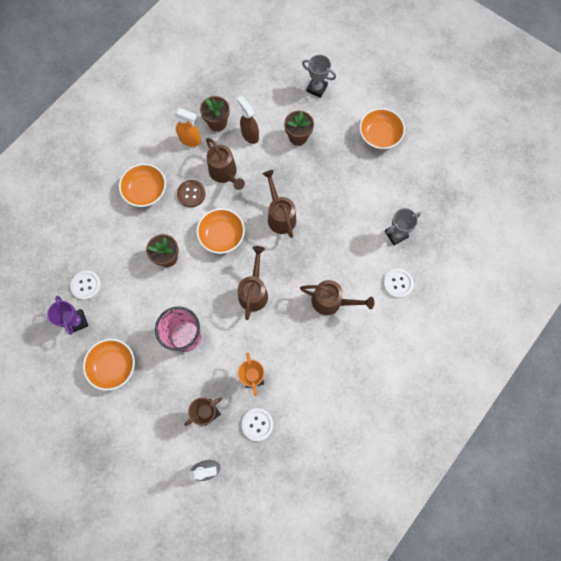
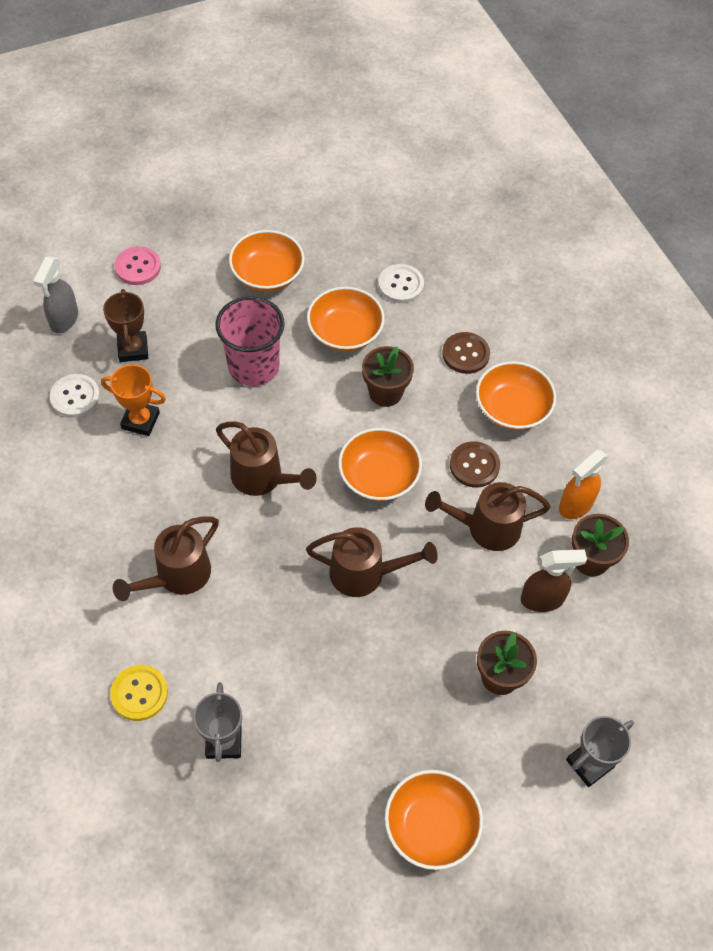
camera: 115 degrees right, 15 degrees down
purple trophy [47,296,88,335] -> none
white button [383,269,414,298] -> yellow button [110,665,168,721]
none -> pink button [114,246,161,285]
none -> orange bowl [307,287,385,351]
none -> brown button [442,332,490,374]

